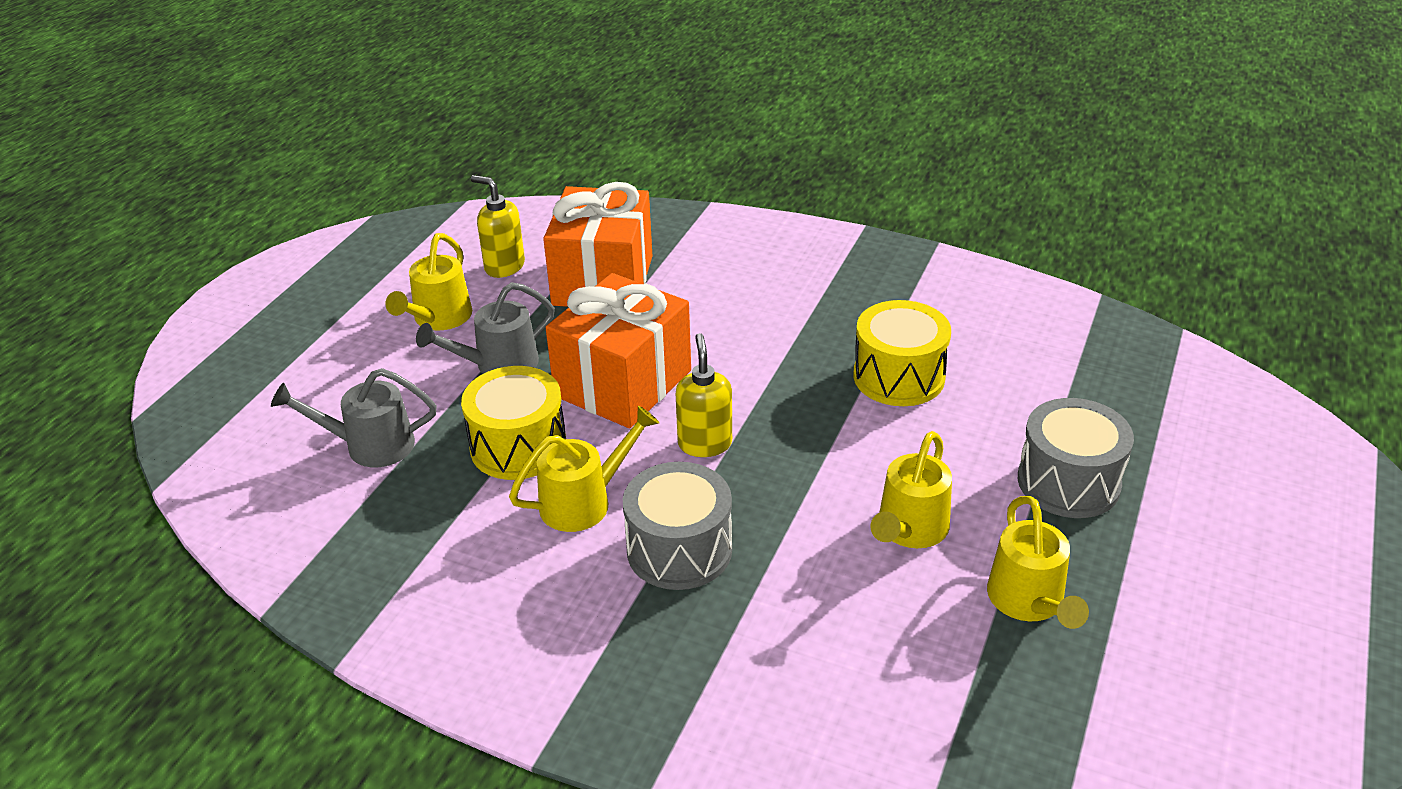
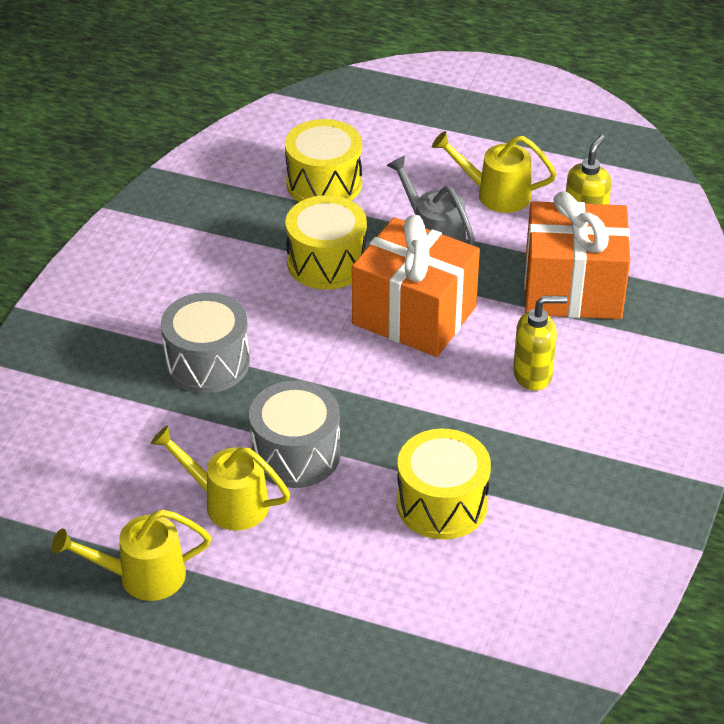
camera: 85 degrees right, 5 degrees up
grey watering can [271,368,437,467] -> yellow drum [285,119,362,202]
yellow watering can [509,406,659,532] -> none
yellow soap dispenser [676,333,732,457] -> yellow soap dispenser moved to [513,296,567,391]
grey drum [1018,398,1134,518] -> grey drum moved to [249,381,340,488]

